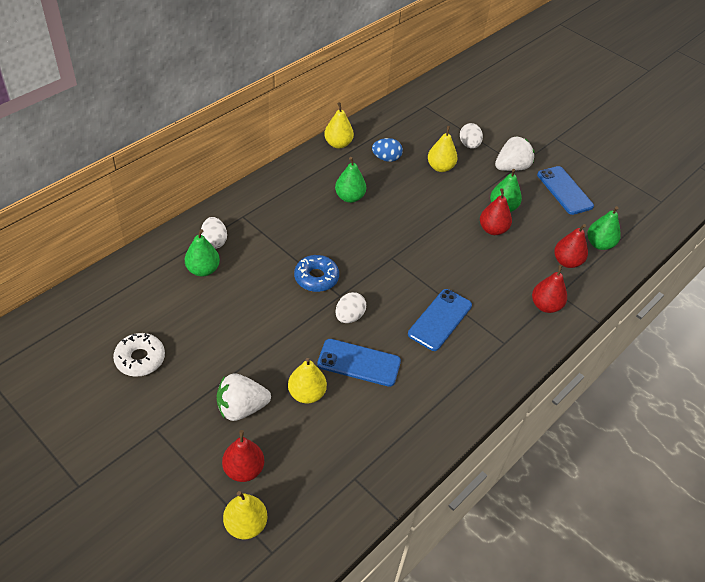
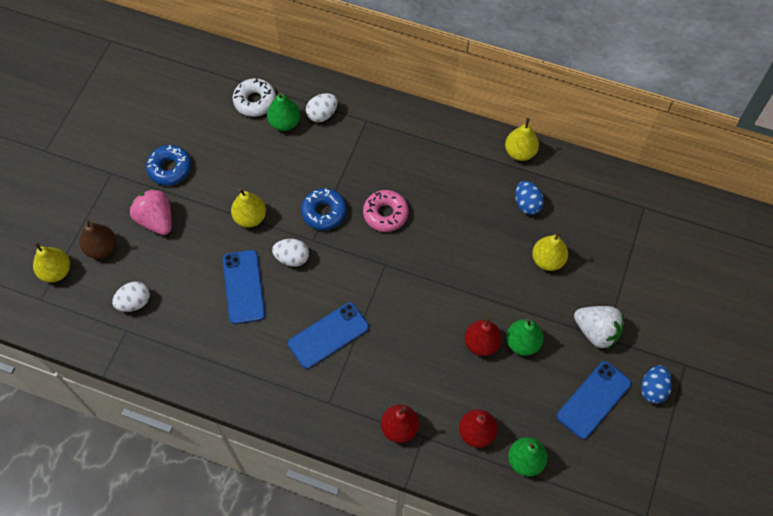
camera: 70 degrees right, 15 degrees up
white donut [113,333,165,377] -> white donut moved to [233,78,276,117]
white strawberry [217,374,271,421] -> pink strawberry [130,188,172,235]
red pear [222,430,264,482] -> brown pear [80,219,116,259]
yellow pear [288,358,327,404] -> yellow pear moved to [231,188,266,228]
green pear [335,157,366,203] -> none
blue phone [408,289,472,351] -> blue phone turned 45 degrees counterclockwise [288,302,369,369]
white egg [460,123,483,149] -> white egg moved to [112,282,150,312]
none -> blue donut [146,145,191,186]
none -> pink donut [363,190,409,232]
none -> blue egg [641,365,672,404]

